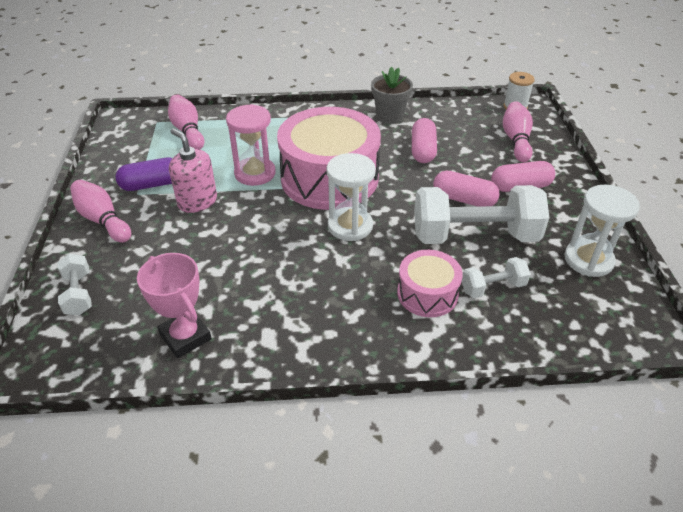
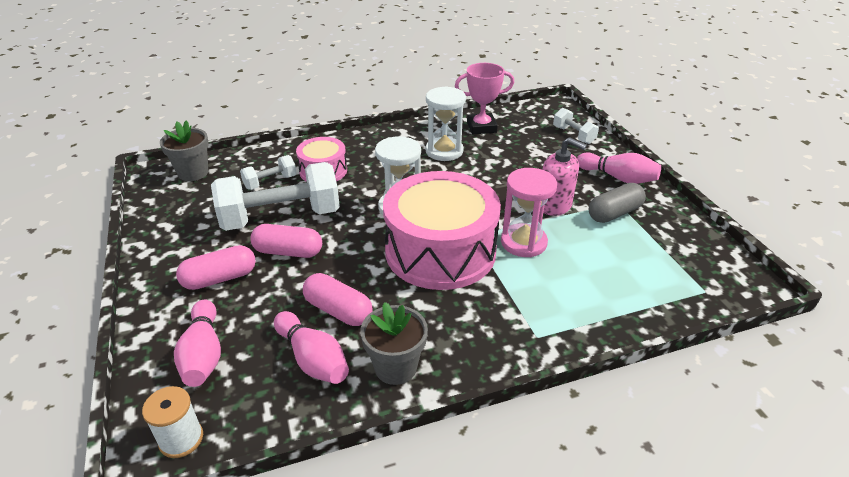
camera: 165 degrees right, 5 degrees down
purple capsule [115,157,172,191] -> grey capsule [589,183,646,223]
pink trophy [137,253,212,358] -> pink trophy turned 45 degrees counterclockwise [455,63,514,134]
pink bowling pin [168,94,204,150] -> pink bowling pin moved to [274,311,349,384]
pink capsule [412,118,437,163] -> pink capsule turned 45 degrees counterclockwise [303,273,372,326]
white hourglass [564,185,640,277] -> white hourglass moved to [426,86,466,161]
none -> grey flower pot [160,120,209,181]

